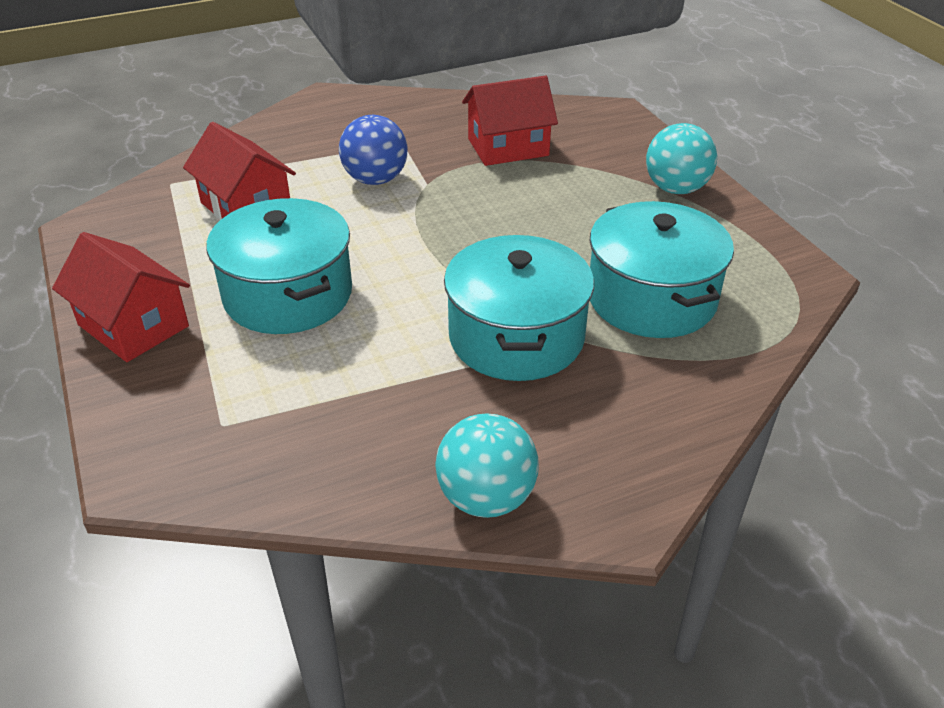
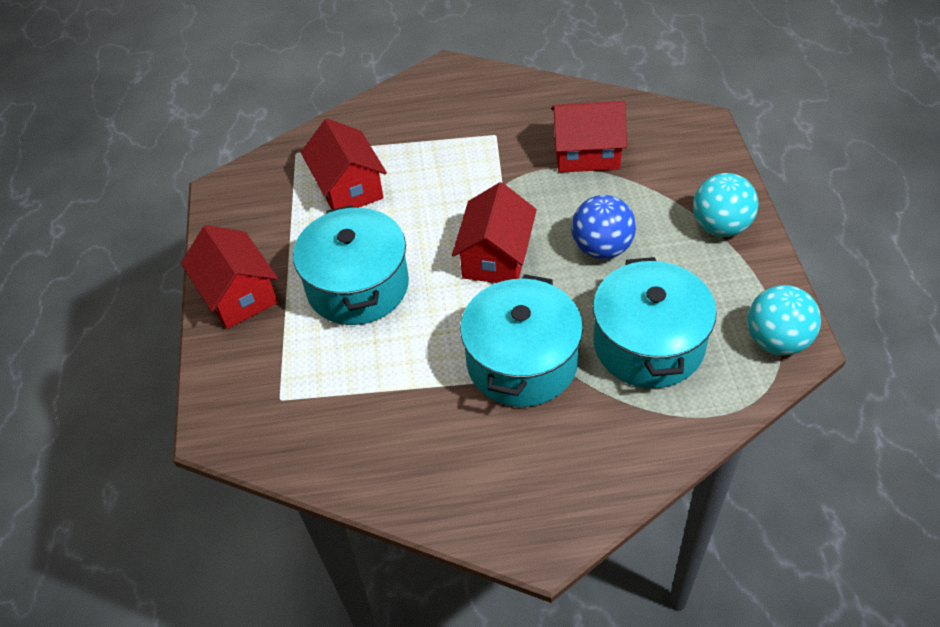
camera: 20 degrees right, 10 degrees up
blue ball [339,115,408,185] -> blue ball moved to [571,195,636,259]
turquoise ball [435,414,539,518] -> turquoise ball moved to [747,285,821,355]
none -> red house [452,182,537,283]

